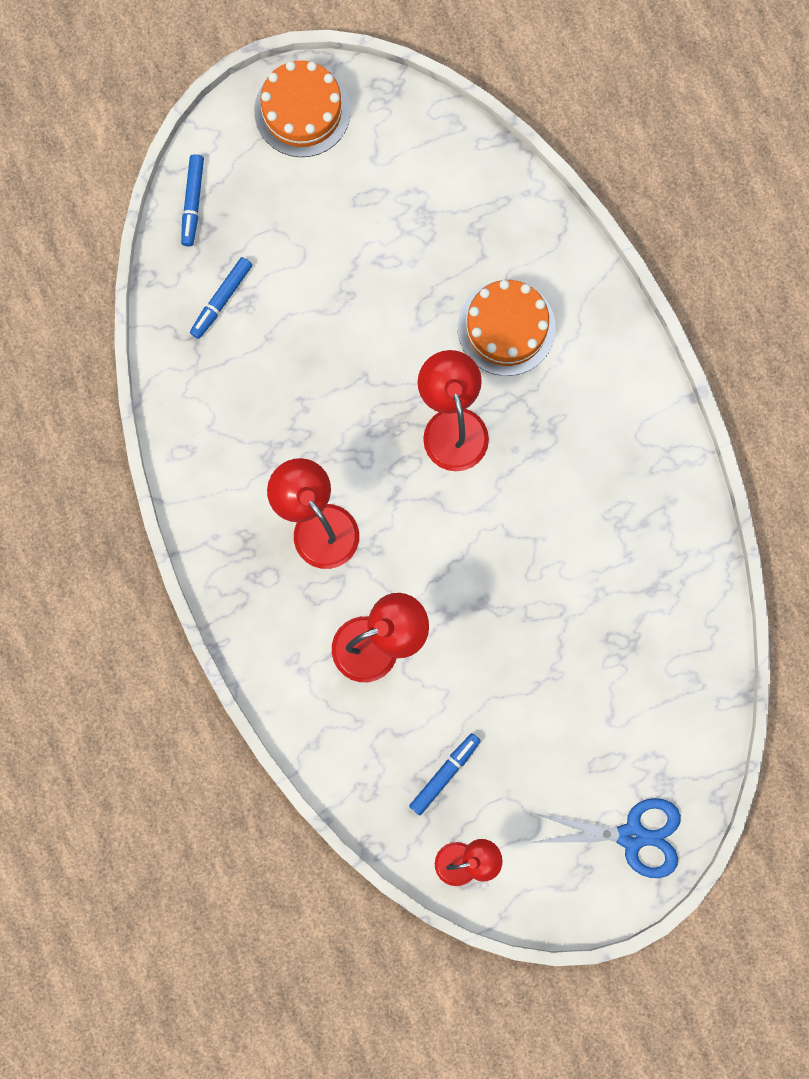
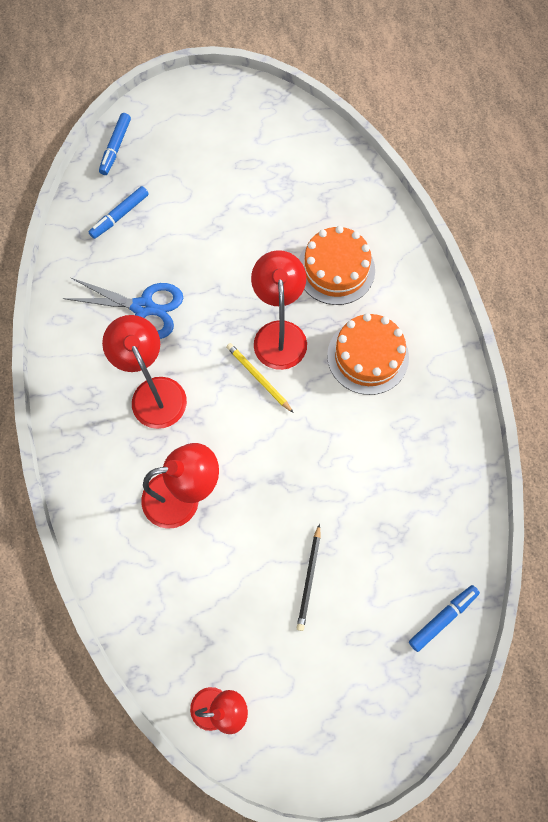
camera: 10 degrees right, 10 degrees down
orange cake [254,61,351,157] -> orange cake moved to [327,313,409,395]
blue marker [409,733,481,815] -> blue marker moved to [409,585,480,652]
blue scissors [529,798,681,878] -> blue scissors moved to [63,278,183,339]
none -> yellow pencil [226,343,293,413]
none -> black pencil [297,524,321,631]

